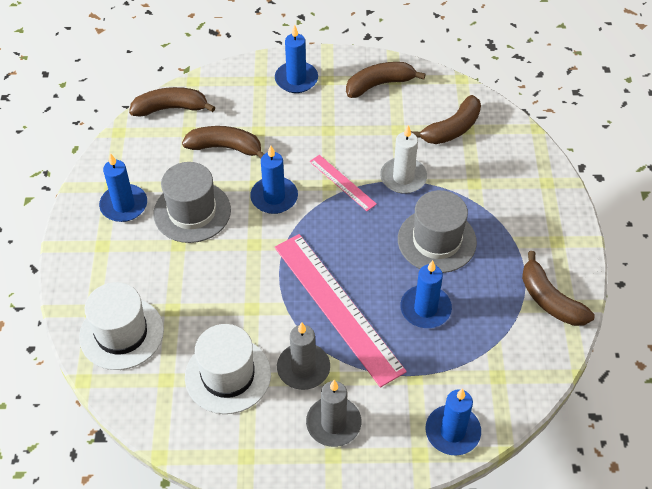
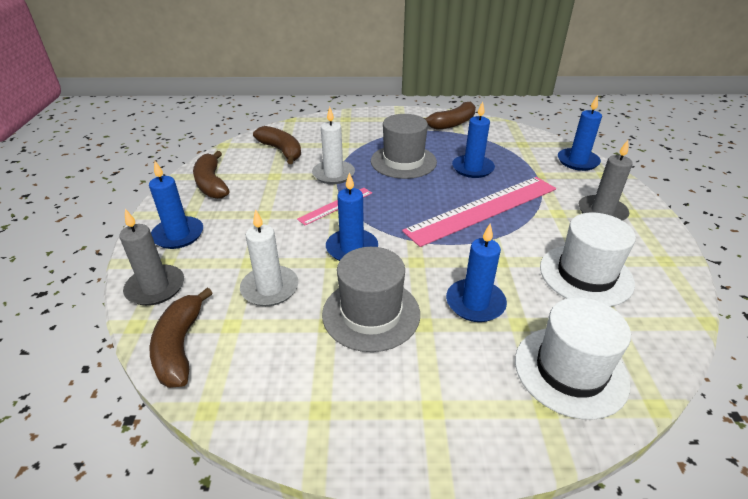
camera: 90 degrees left, 15 degrees down
blue candle [99,153,147,222] -> blue candle moved to [446,223,507,322]
brown banana [182,126,264,158] -> white candle [240,209,298,306]
grey candle [277,322,330,390] -> grey candle moved to [119,209,184,306]

